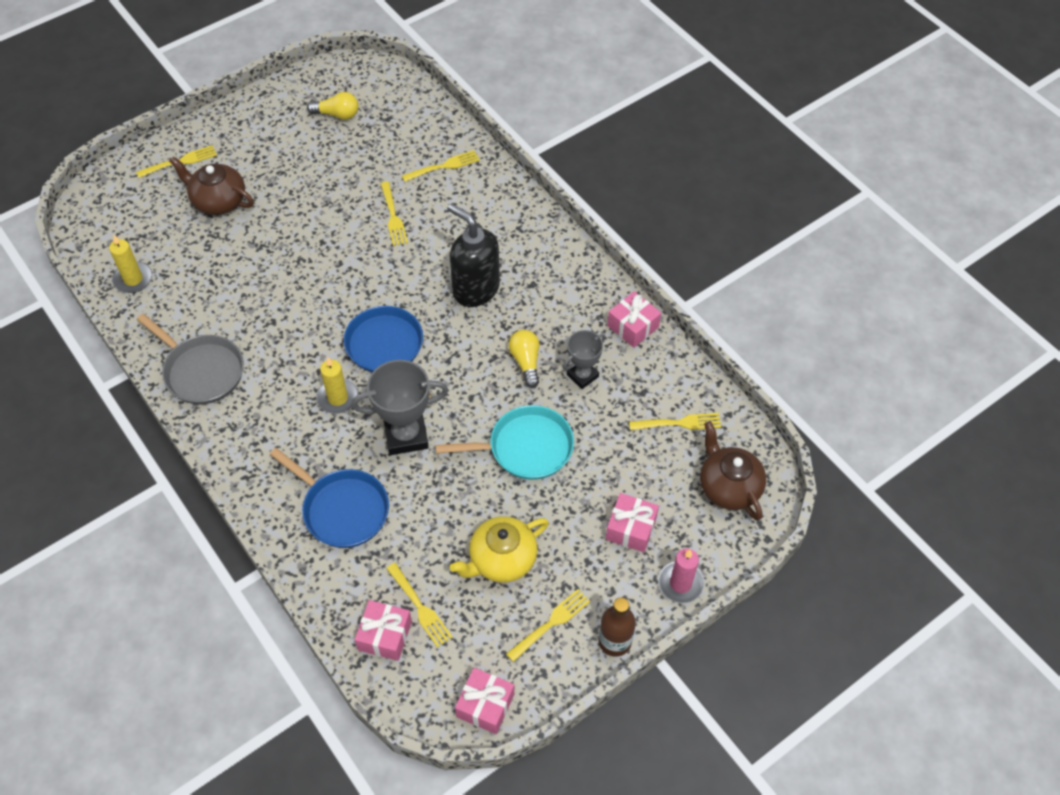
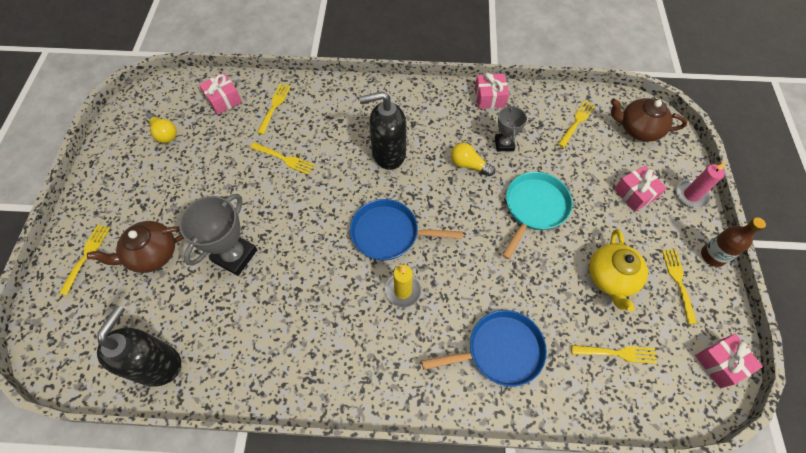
camera: 50 degrees left, 5 degrees up
yellow candle [109,235,152,293] -> black soap dispenser [97,305,181,387]
grey pan [137,314,244,405] -> none
yellow light bulb [307,92,358,120] -> yellow light bulb turned 90 degrees clockwise [145,113,177,143]
grey trophy [351,360,449,455] -> grey trophy moved to [179,194,257,276]
pink gift [355,600,412,661] -> pink gift moved to [199,73,242,115]

